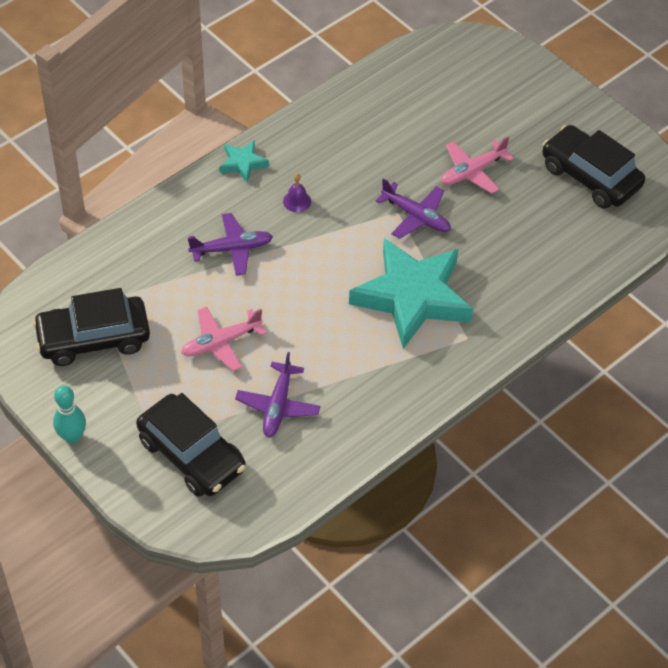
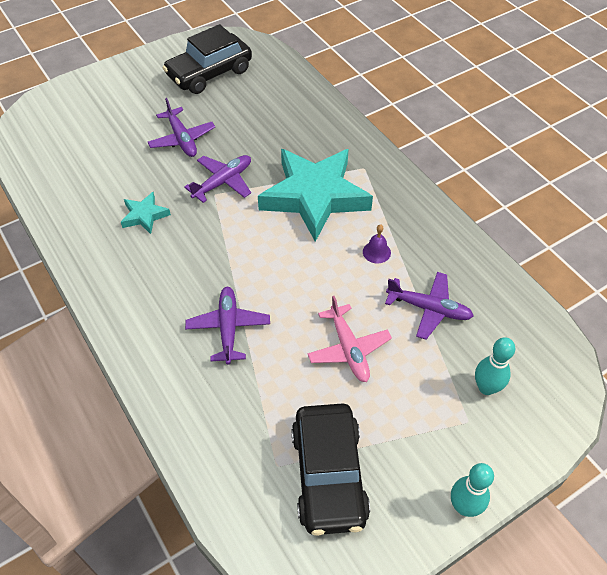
camera: 80 degrees left, 0 degrees up
black car [136,393,246,497] -> turquoise bowling pin [475,337,515,395]
turquoise star [219,140,269,183] -> turquoise star moved to [121,192,171,234]
purple bell [283,174,311,212] -> purple bell moved to [363,224,391,263]
pink plane [441,136,514,194] -> purple plane [147,98,215,157]

